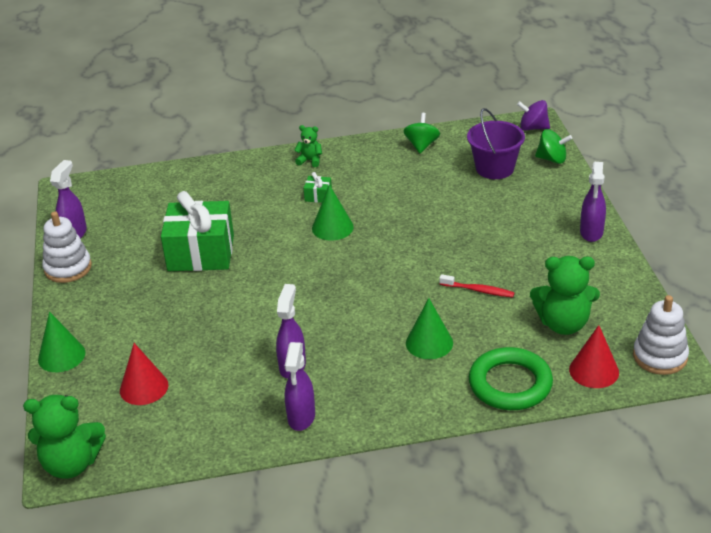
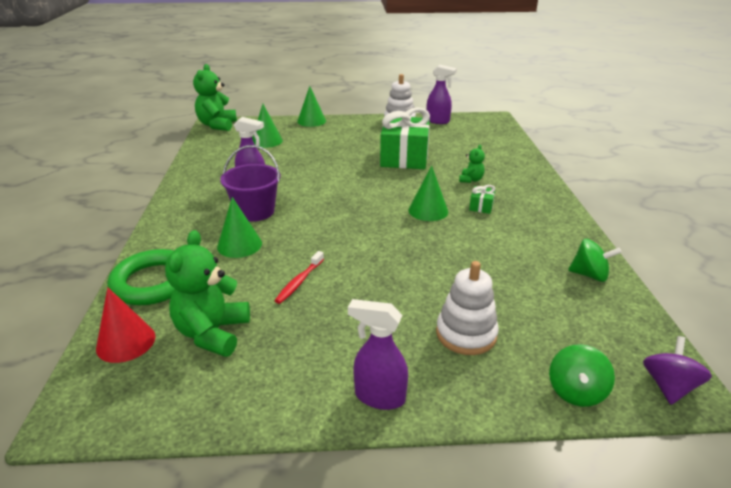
camera: 95 degrees right, 5 degrees down
red cone [120,343,168,405] -> green cone [252,104,283,148]
purple spray bottle [285,342,315,431] -> none
green teddy bear [294,125,322,167] -> green teddy bear moved to [459,145,485,183]
purple bucket [467,108,525,179] -> purple bucket moved to [220,145,281,222]
white stacking toy [633,295,689,375] -> white stacking toy moved to [436,261,499,355]

